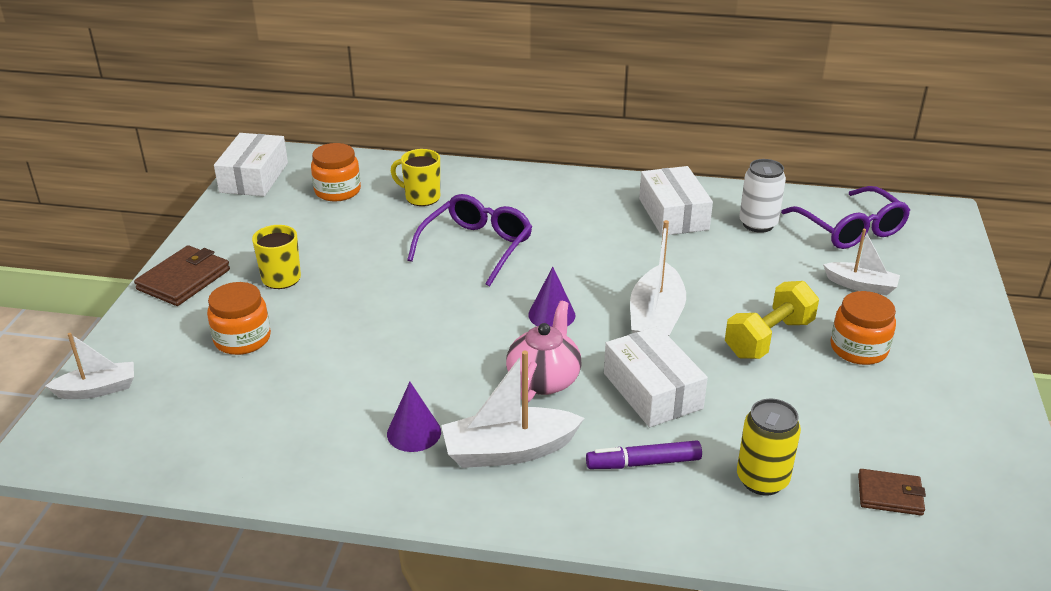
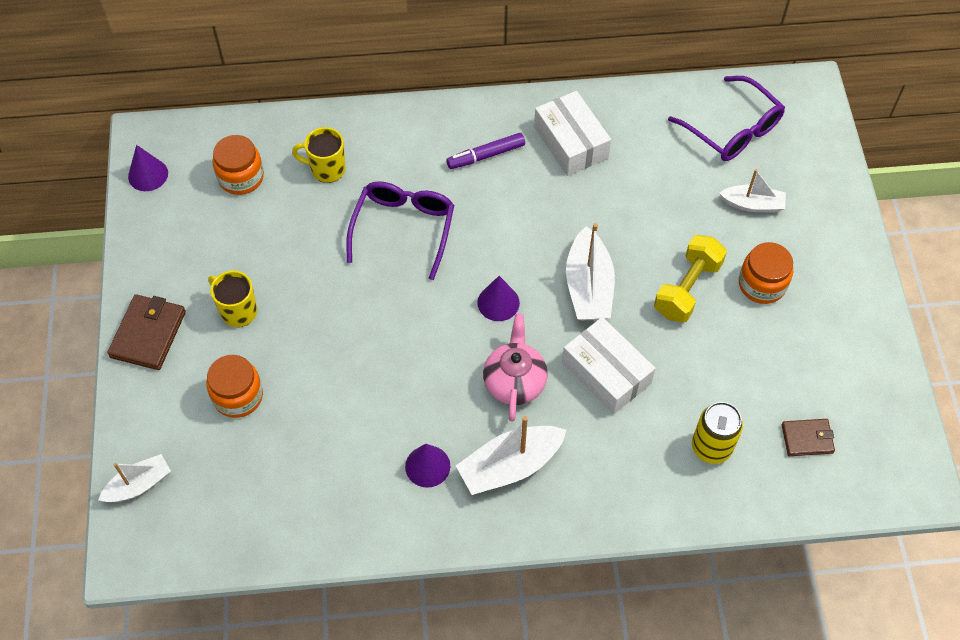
camera: 15 degrees left, 25 degrees up
white box [214,133,288,196] -> purple cone [128,145,168,191]
purple marker [586,440,702,469] -> purple marker moved to [446,133,525,169]
white can [739,159,786,233] -> none

